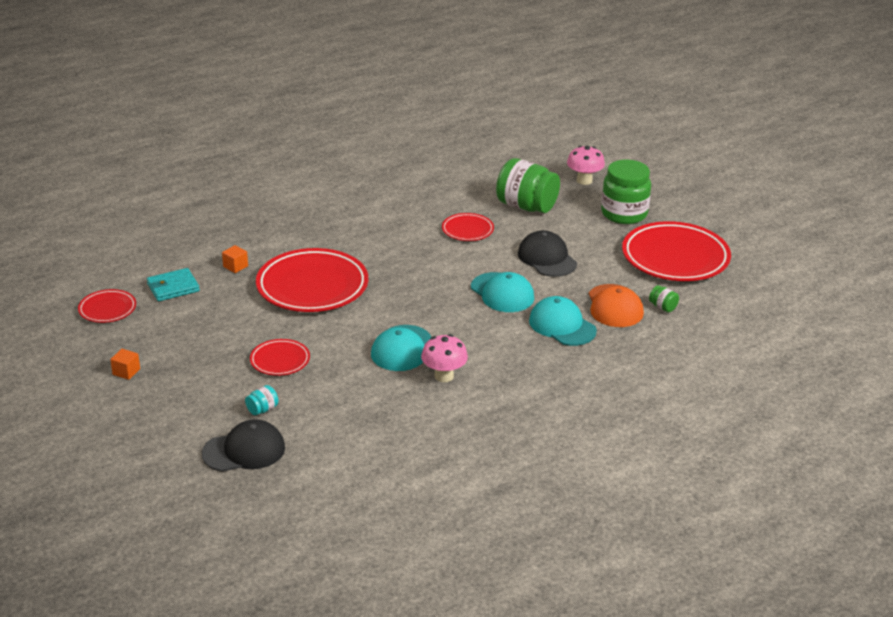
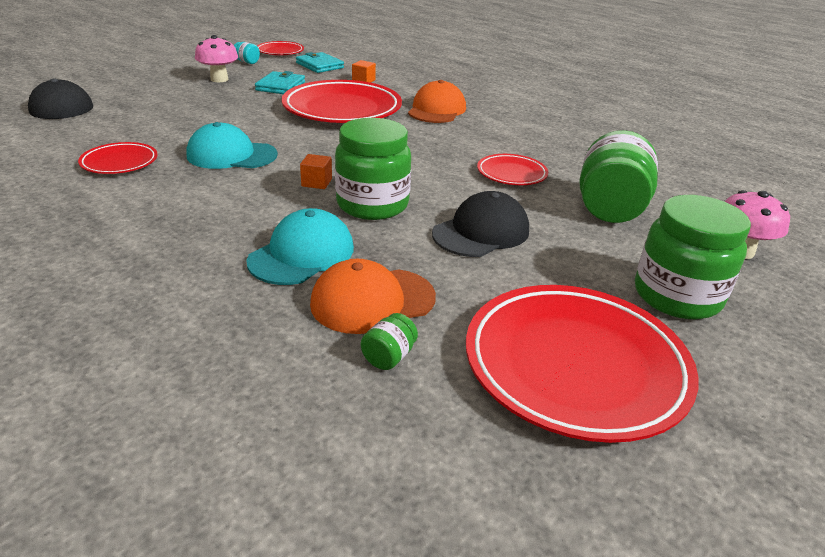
camera: 75 degrees right, 0 degrees up
orange cube [110,349,140,380] -> orange cube moved to [300,154,332,189]
turquoise jar [245,385,278,415] -> turquoise jar moved to [234,42,260,64]
red plate [250,339,310,376] -> red plate moved to [78,142,158,174]
pink mushroom [421,334,468,382] -> pink mushroom moved to [195,35,238,82]
turquoise cap [471,272,534,312] -> green jar [335,118,411,220]
none -> turquoise wallet [255,71,305,94]
none -> orange cap [408,80,466,123]

